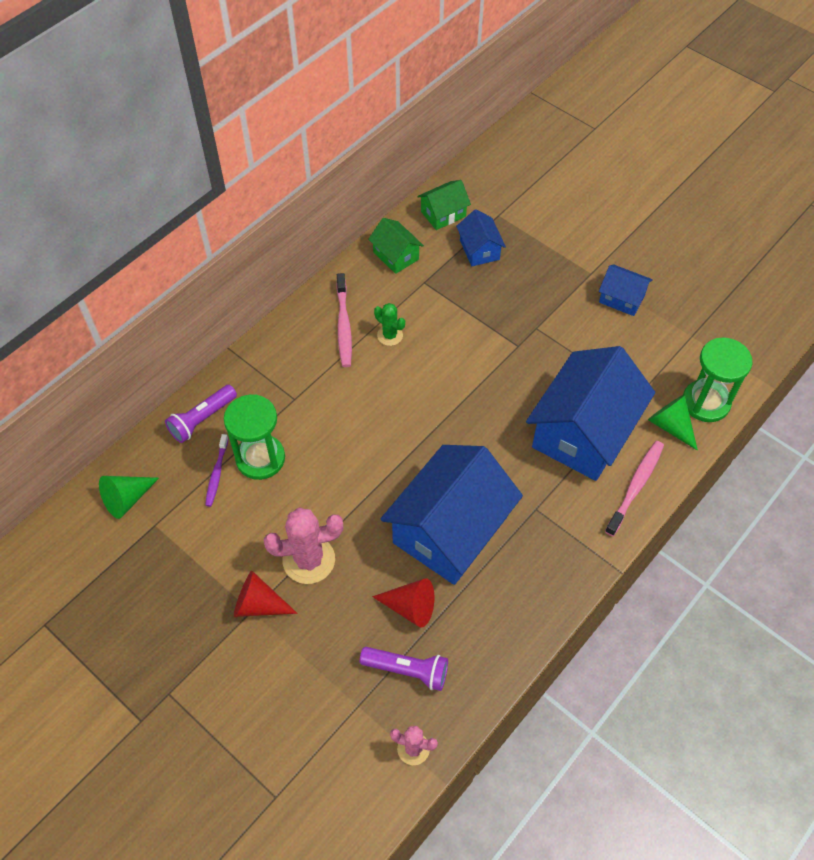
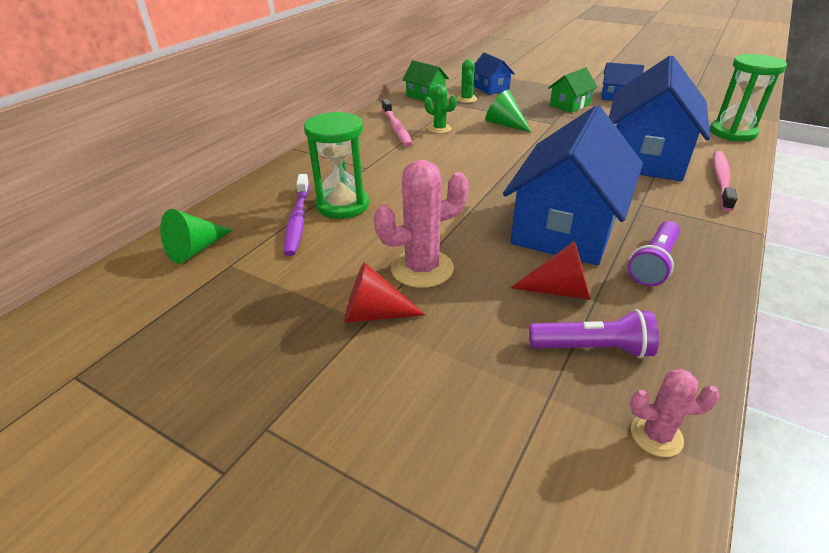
camera: 10 degrees left, 20 degrees down
purple flashlight [165,385,237,443] -> purple flashlight moved to [628,221,680,286]
purple toothbrush [205,434,229,507] -> purple toothbrush [284,174,309,256], size x1.52
green house [417,180,471,230] -> green house moved to [548,67,598,113]
green cone [648,395,698,451] -> green cone moved to [485,90,532,133]
none -> green cactus [457,59,477,103]

